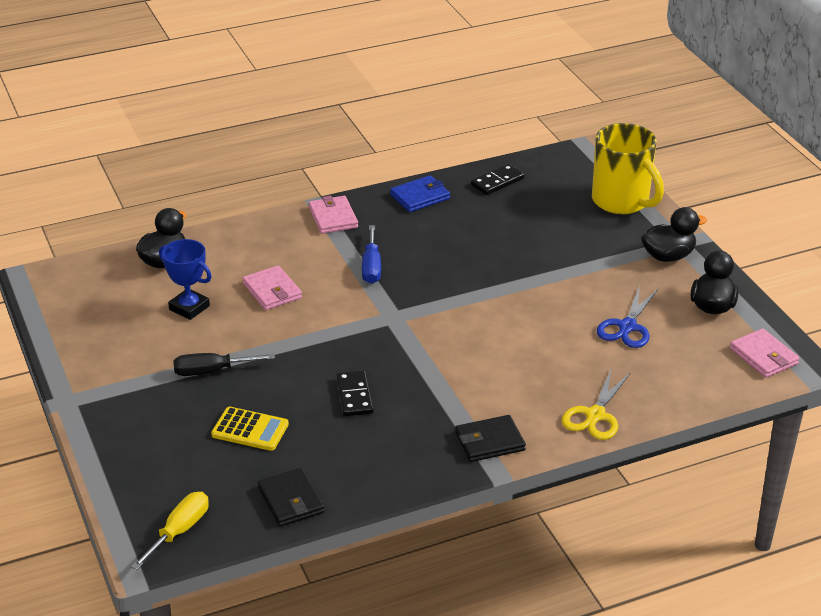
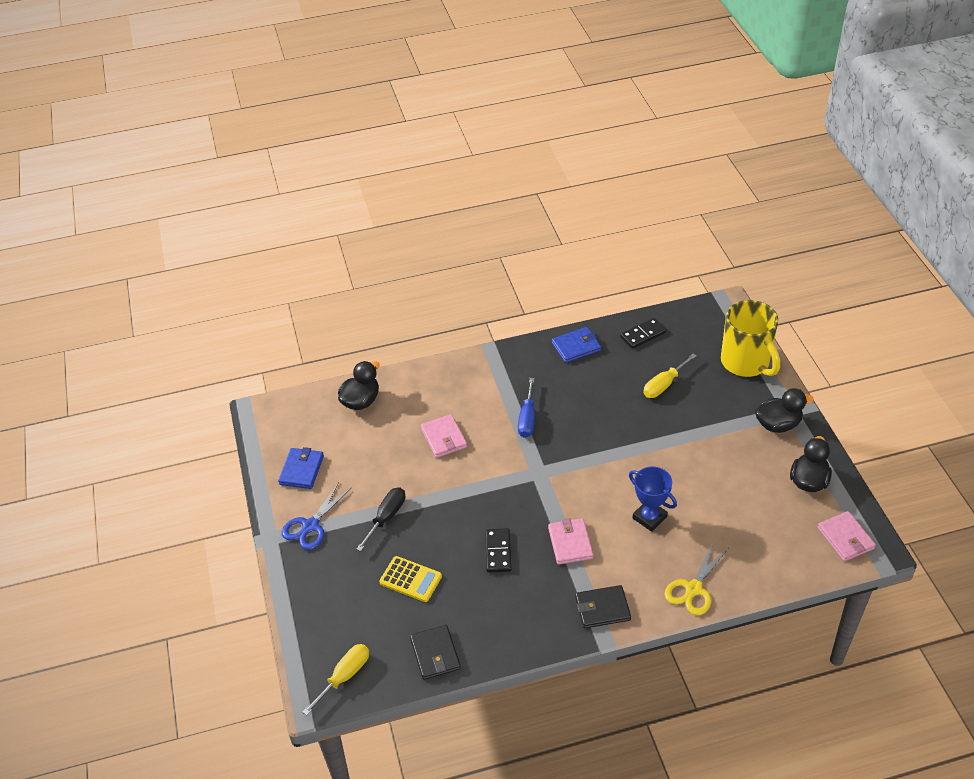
camera: 10 degrees right, 10 degrees up
blue trophy [159,239,212,320] -> blue trophy moved to [629,466,677,532]
black screwdriver [173,353,275,376] -> black screwdriver turned 120 degrees clockwise [357,487,405,551]
pink wallet [309,196,358,234] -> pink wallet moved to [548,518,593,565]
blue scissors [597,286,658,348] -> blue scissors moved to [282,482,352,550]
none -> blue wallet [278,447,324,489]
none -> yellow screwdriver [643,354,697,398]

